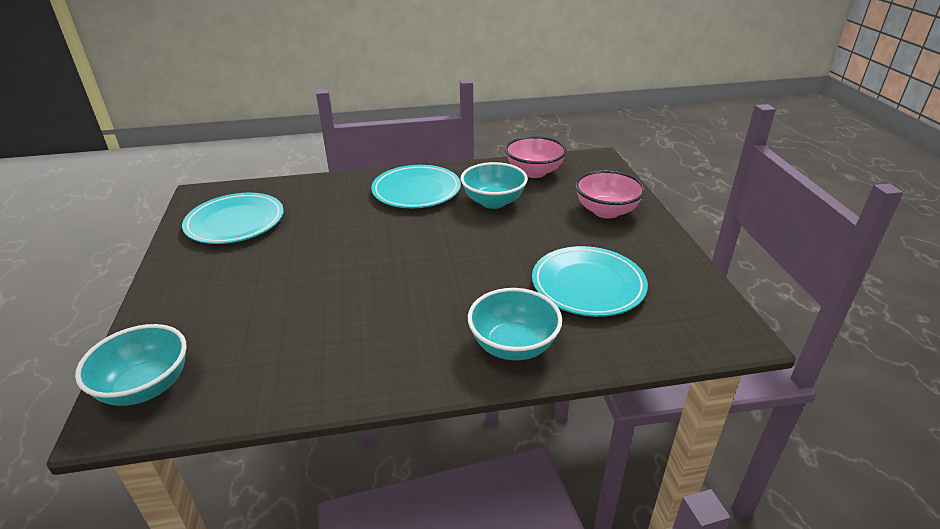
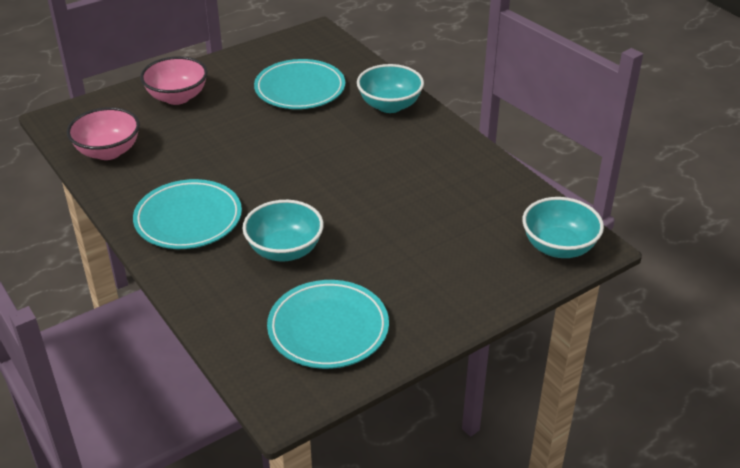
camera: 115 degrees left, 5 degrees up
turquoise bowl [461,162,528,209] -> turquoise bowl moved to [243,200,324,261]

